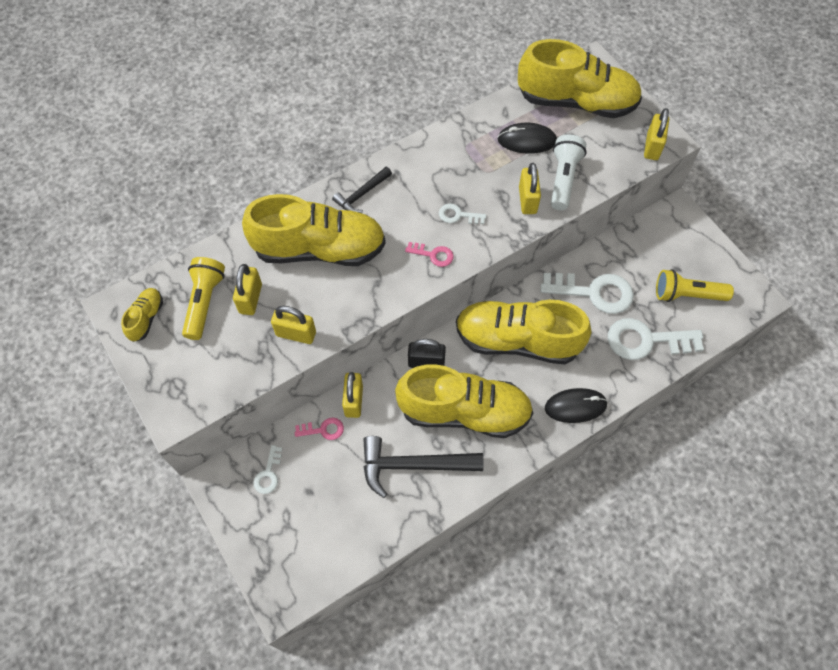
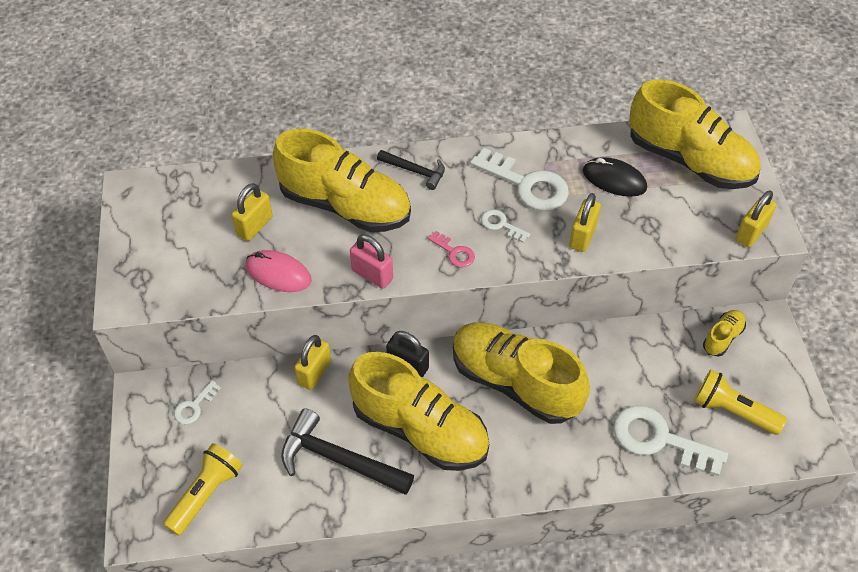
camera: 25 degrees right, 10 degrees down
yellow shoe [121,288,163,342] -> yellow shoe moved to [703,310,746,356]
yellow flashlight [182,257,225,340] -> yellow flashlight moved to [163,443,243,536]
yellow padlock [271,306,316,344] -> pink mouse [245,250,312,292]
pink key [295,417,344,440] -> none
black hammer [332,167,392,213] -> black hammer turned 135 degrees counterclockwise [377,150,445,190]
white key [540,273,634,314] -> white key moved to [470,148,569,211]
black mouse [545,388,608,423] -> none
white flashlight [551,135,586,210] -> none
none -> pink padlock [350,234,393,289]

